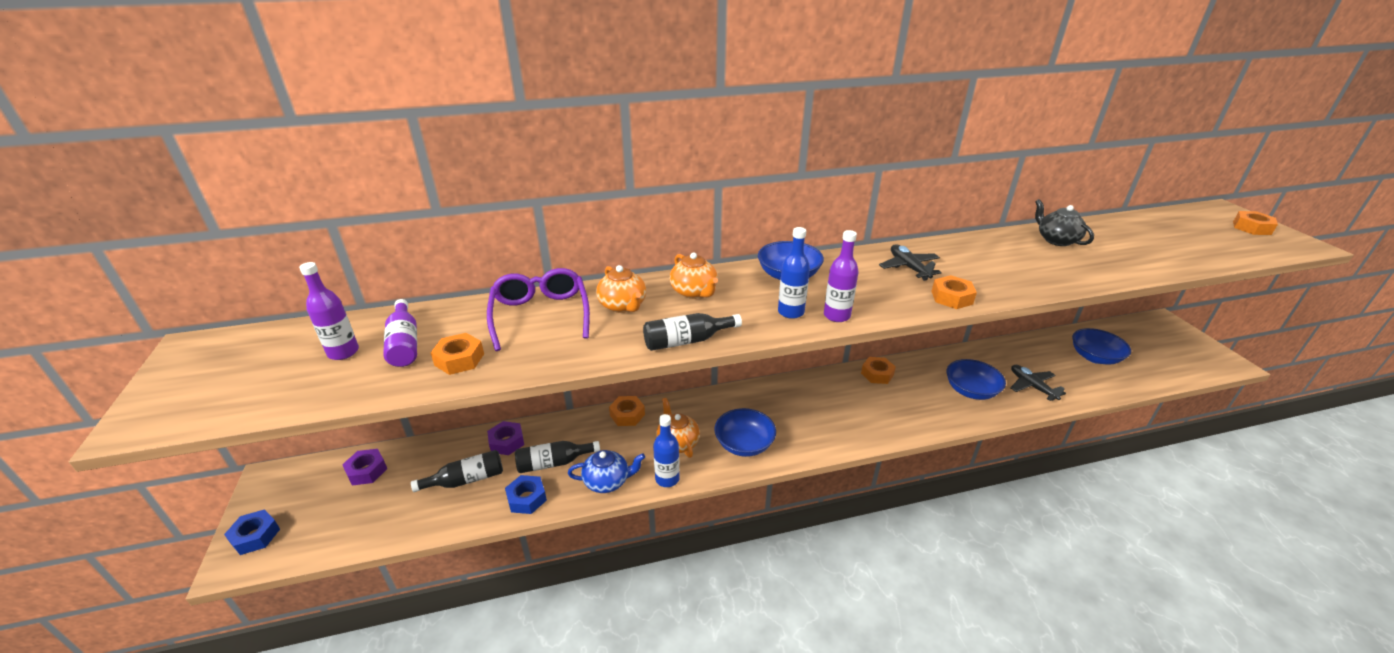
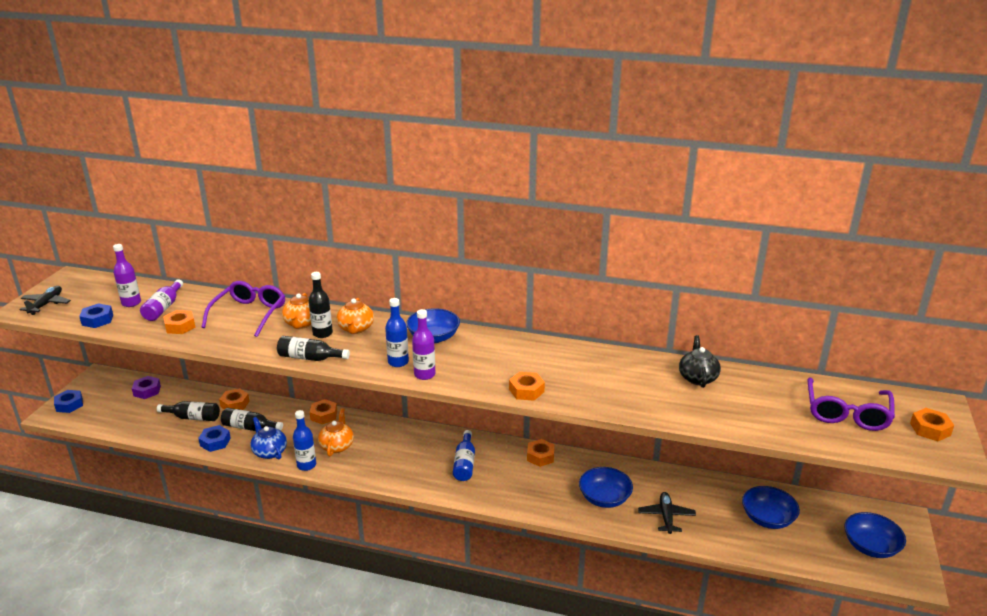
camera: 30 degrees right, 5 degrees down
purple nut [487,421,524,455] -> orange nut [219,388,250,410]
blue teapot [568,450,645,493] -> blue teapot turned 150 degrees counterclockwise [250,417,287,459]
blue bowl [714,408,776,457] -> blue bowl moved to [844,512,906,558]
black plane [879,244,942,281] -> black plane moved to [19,286,71,315]
none -> blue nut [79,303,113,328]
none -> black bottle [309,272,333,338]
none -> blue bottle [453,430,475,481]
none -> purple glasses [808,377,895,431]

